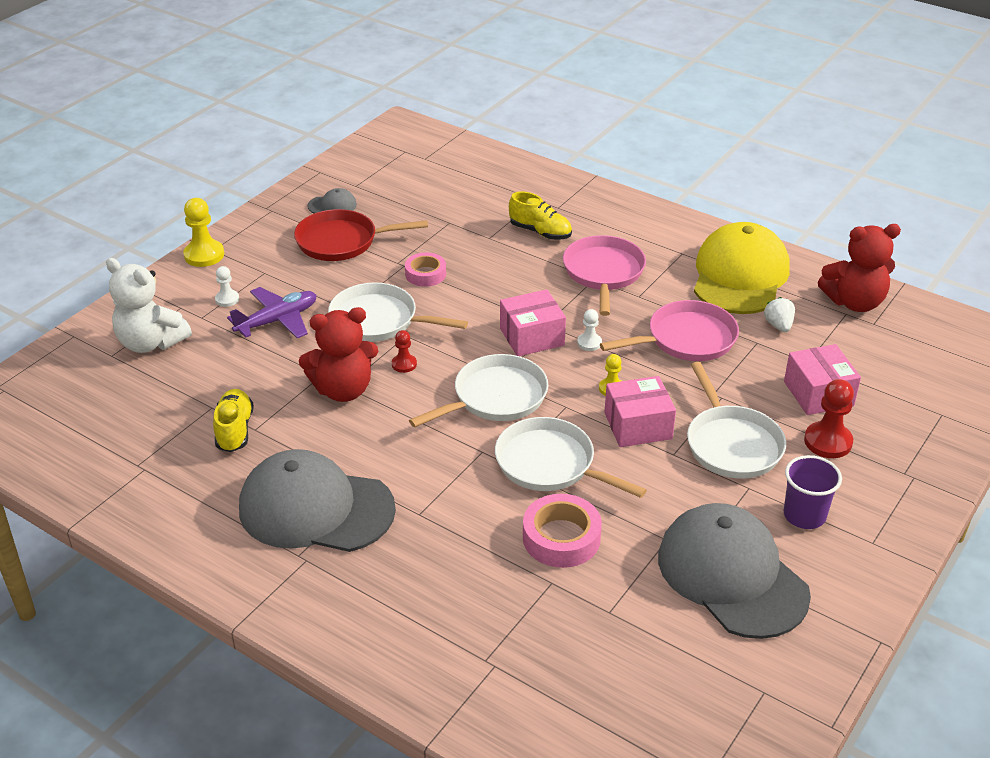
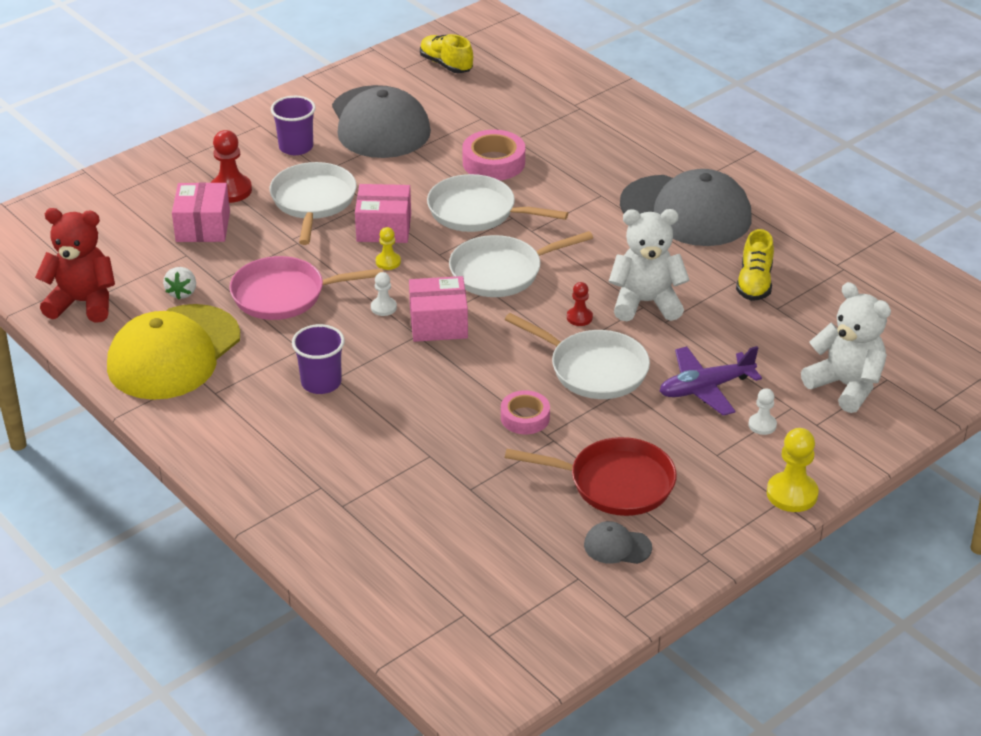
camera: 165 degrees left, 0 degrees up
red teddy bear [299,307,378,402] -> white teddy bear [609,209,689,321]
white pan [495,417,647,498] -> white pan turned 150 degrees clockwise [427,174,568,232]
yellow shoe [509,191,572,240] -> yellow shoe moved to [420,34,473,73]
pink pan [563,235,646,316] -> purple cup [292,324,345,394]

